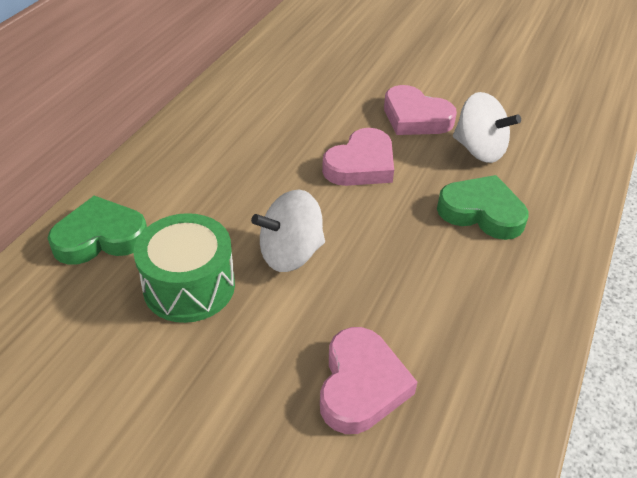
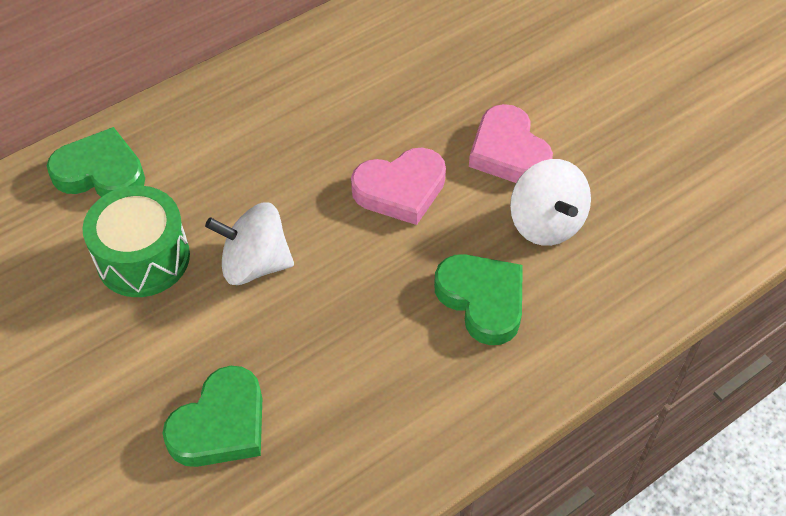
camera: 30 degrees right, 10 degrees up
pink heart [320,327,417,434] -> green heart [162,366,262,467]

